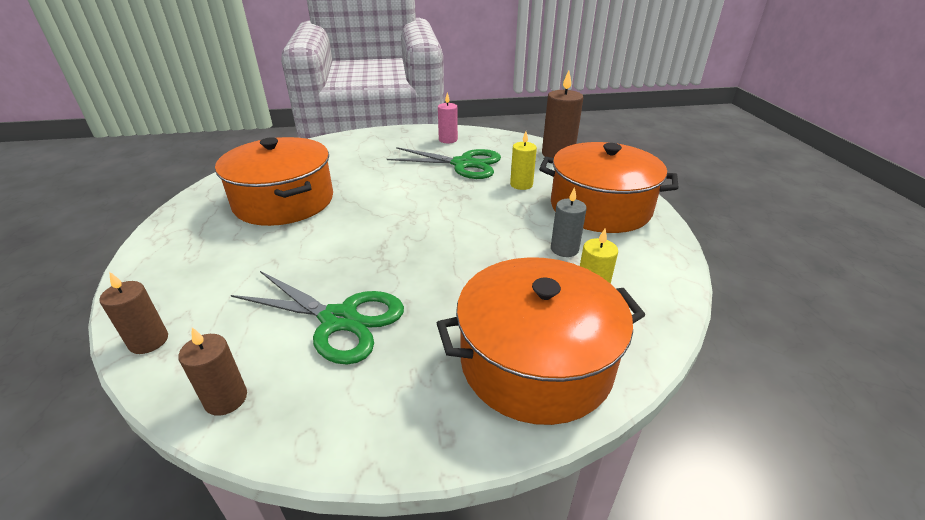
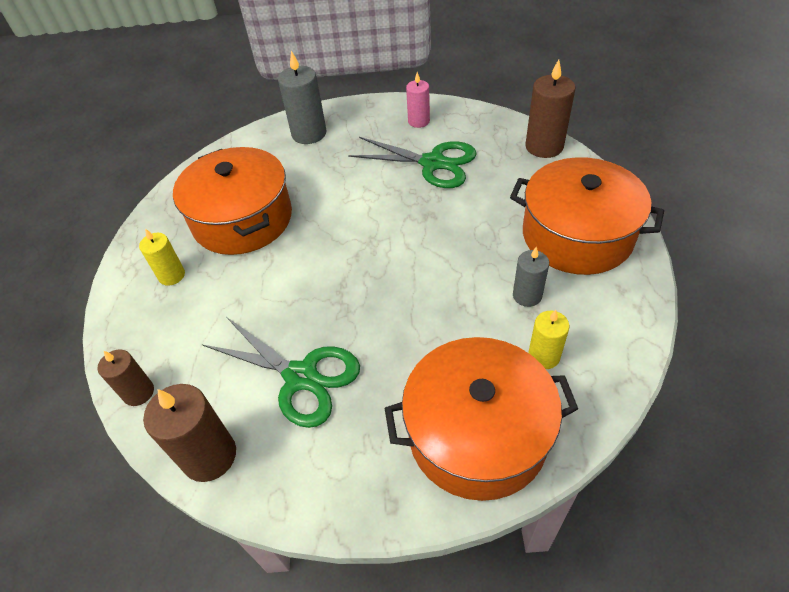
camera: 10 degrees right, 15 degrees up
brown candle [178,327,247,416] -> brown candle [143,384,236,482], size x1.61
yellow candle [510,131,537,190] -> yellow candle moved to [139,229,185,286]
none -> grey candle [278,51,327,144]

